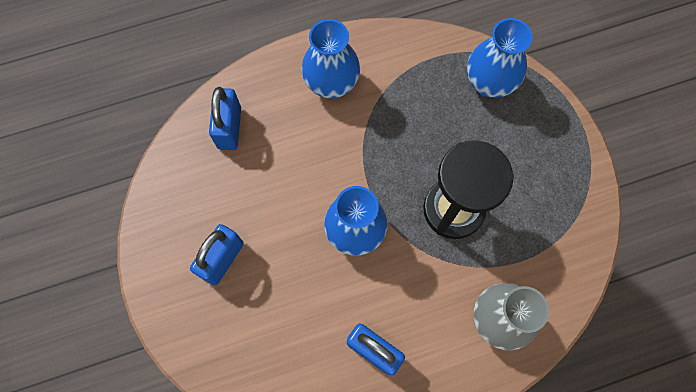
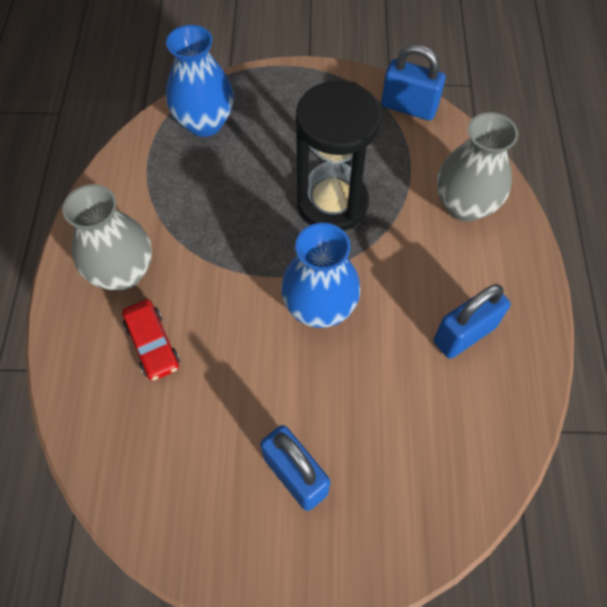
camera: 70 degrees left, 10 degrees down
blue padlock [209,87,241,150] -> blue padlock moved to [381,44,446,121]
blue vase [302,19,360,99] -> grey vase [62,184,152,290]
none -> red car [122,300,180,381]

